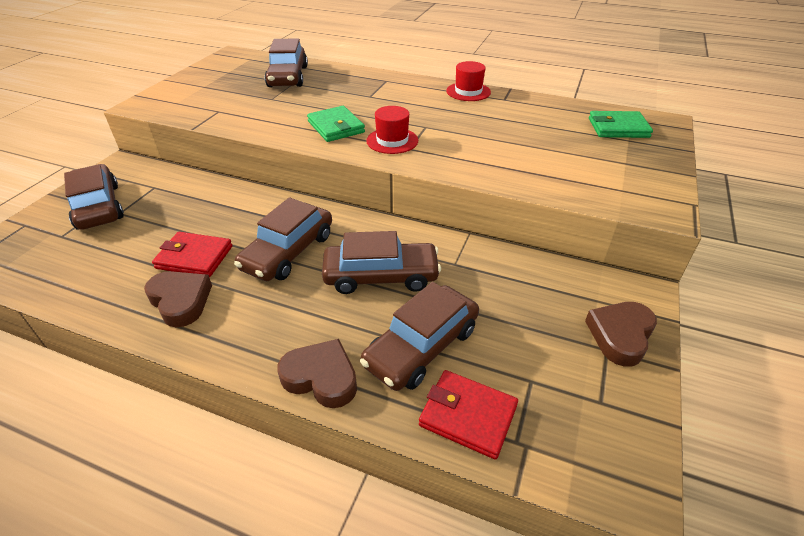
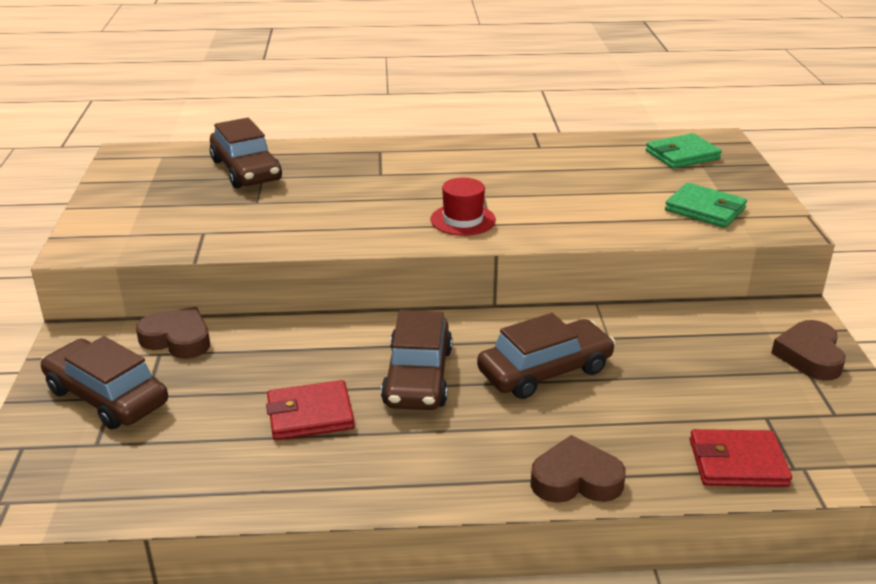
camera: 25 degrees left, 10 degrees down
brown heart [144,271,212,327] -> brown heart moved to [136,307,210,359]
green wallet [307,106,365,142] -> green wallet moved to [665,183,747,228]
brown car [360,282,479,391] -> none
red hat [446,61,491,101] -> none

